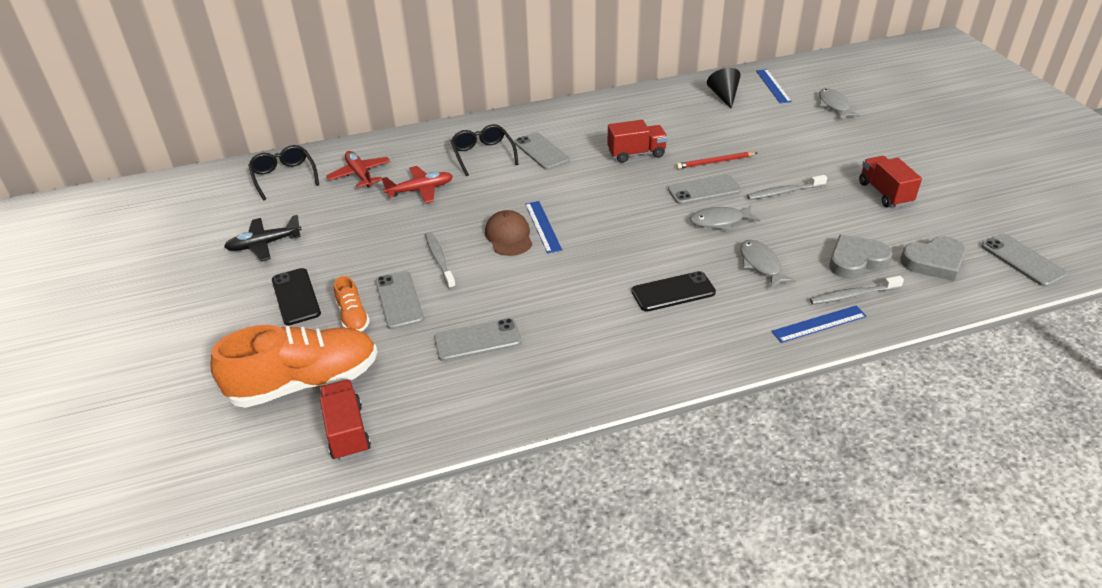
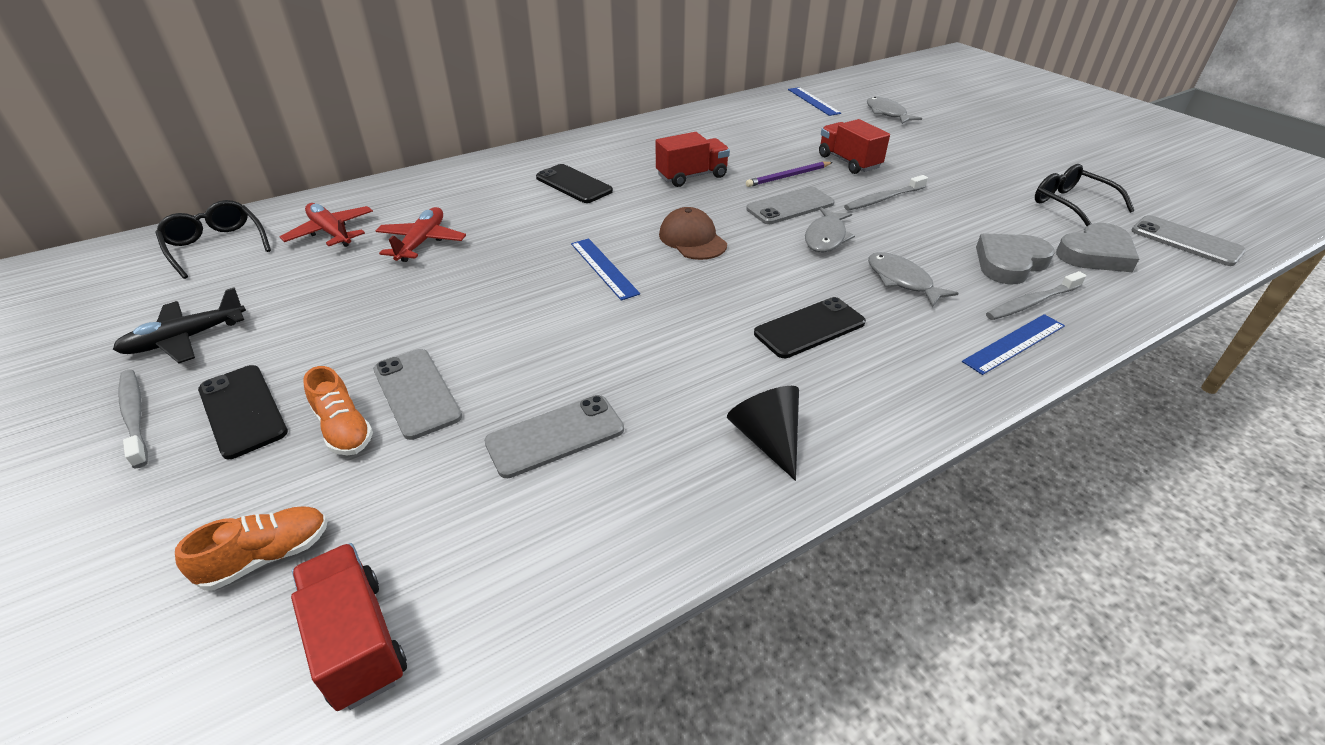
camera: 15 degrees left, 0 degrees up
orange shoe [210,325,377,408] -> orange shoe [175,506,328,590], size x0.46
red plane [382,166,453,203] -> red plane turned 45 degrees counterclockwise [376,207,466,262]
grey toothbrush [425,232,456,289] -> grey toothbrush moved to [119,370,148,468]
black glasses [451,124,519,176] -> black glasses moved to [1035,164,1135,226]
brown cap [485,210,533,256] -> brown cap moved to [659,207,727,260]
grey phone [515,132,570,170] -> black phone [536,164,613,203]
red pencil [676,152,757,169] -> purple pencil [746,162,833,187]
grey fish [690,205,760,231] -> grey fish turned 45 degrees counterclockwise [805,208,855,252]
black cone [707,68,741,109] -> black cone moved to [727,386,799,481]
red truck [859,156,922,207] -> red truck moved to [819,119,890,174]

